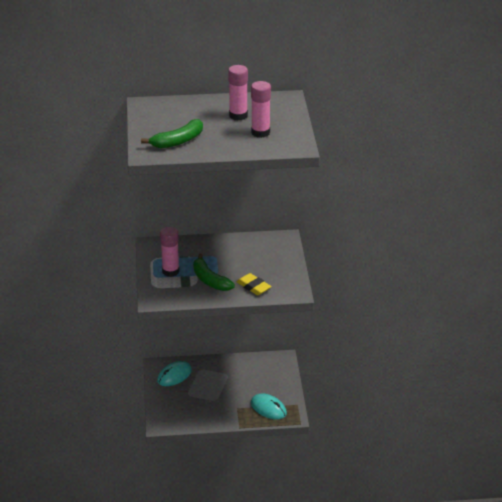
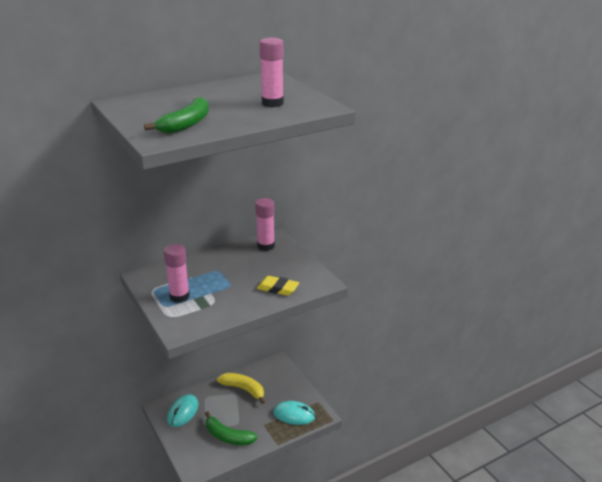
camera: 25 degrees left, 5 degrees down
green banana [193,254,235,291] -> green banana moved to [205,411,258,445]
pink glue stick [228,65,248,121] -> pink glue stick moved to [255,198,275,251]
none -> yellow banana [217,373,265,404]

